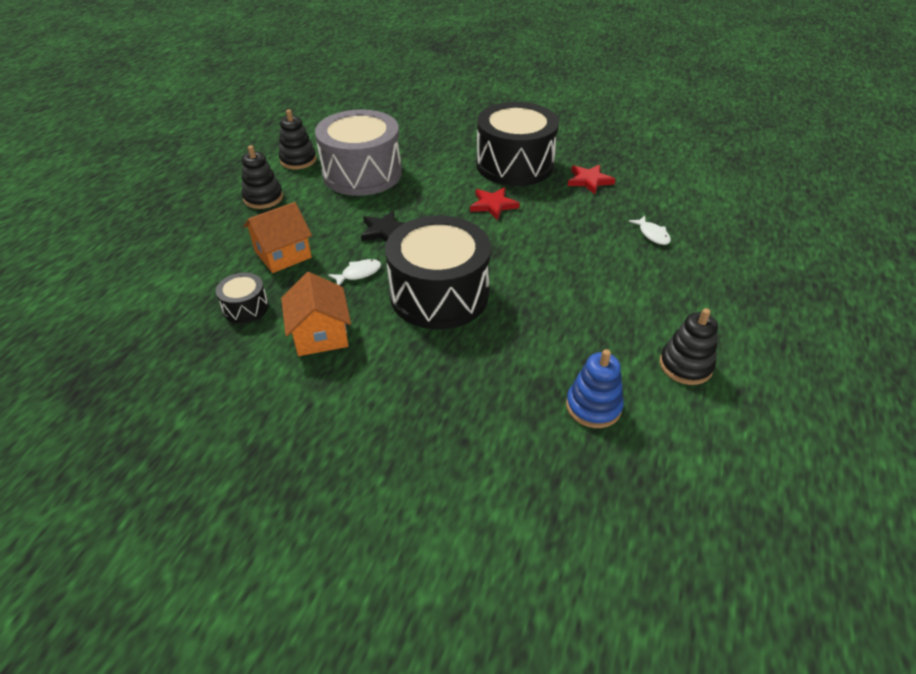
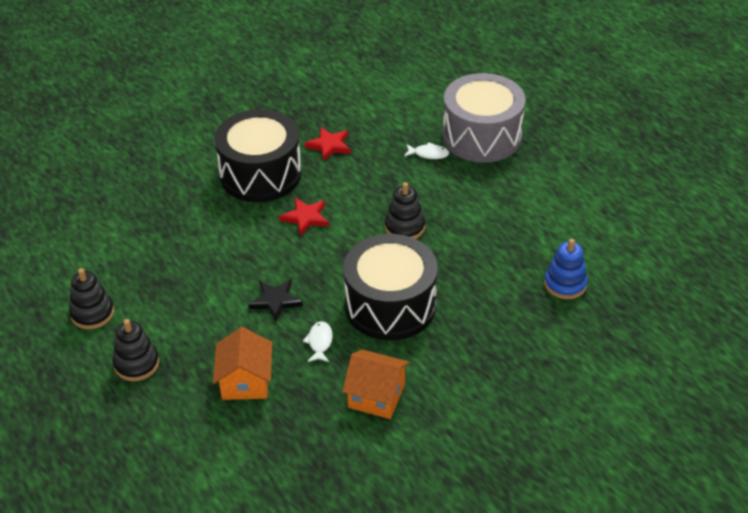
camera: 55 degrees left, 0 degrees up
black drum [216,273,269,323] -> none
grey drum [315,109,402,196] -> grey drum moved to [442,73,526,163]
black stacking toy [660,308,718,385] -> black stacking toy moved to [385,182,425,239]

